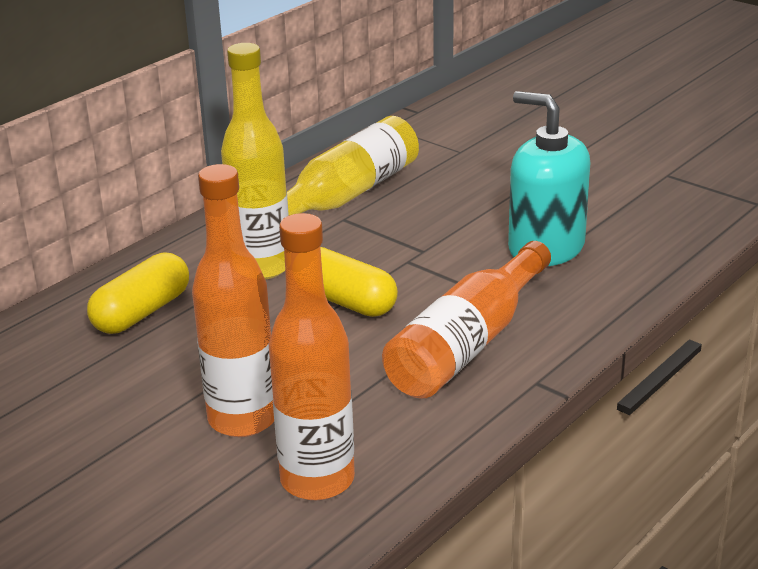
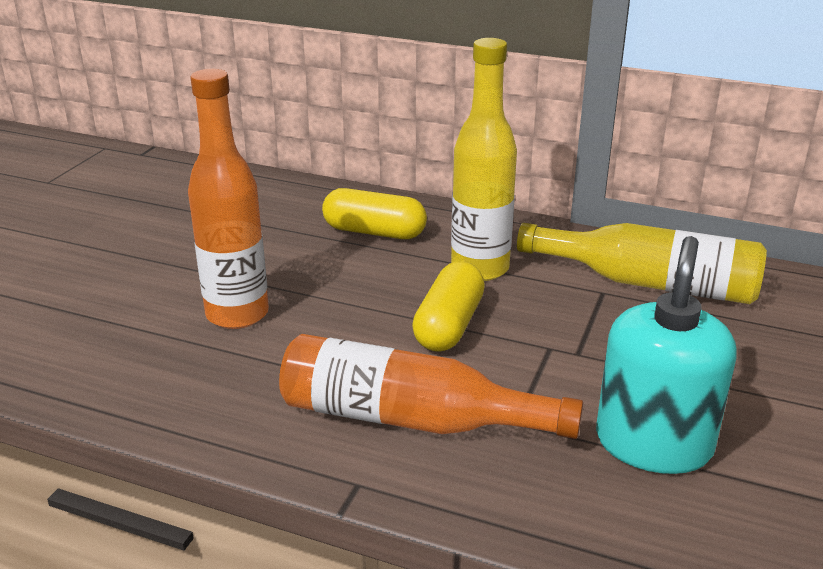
camera: 70 degrees right, 0 degrees up
orange bottle [269,213,355,500] -> none

